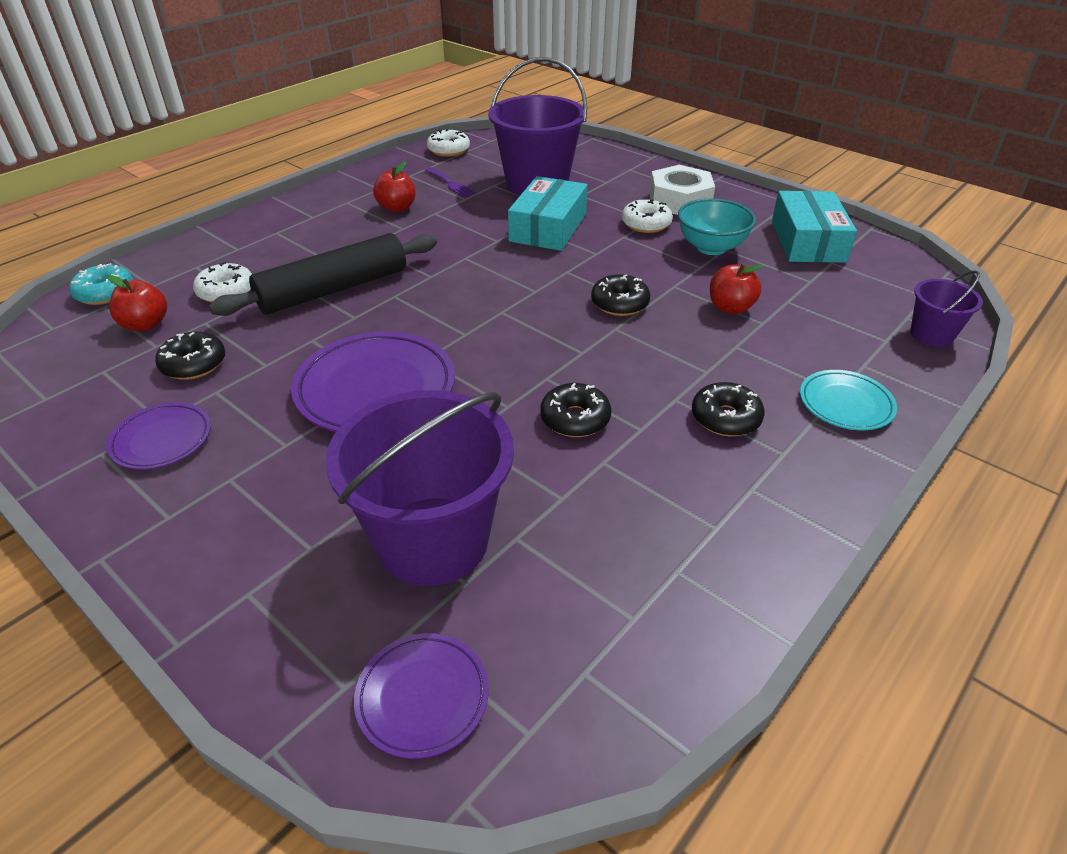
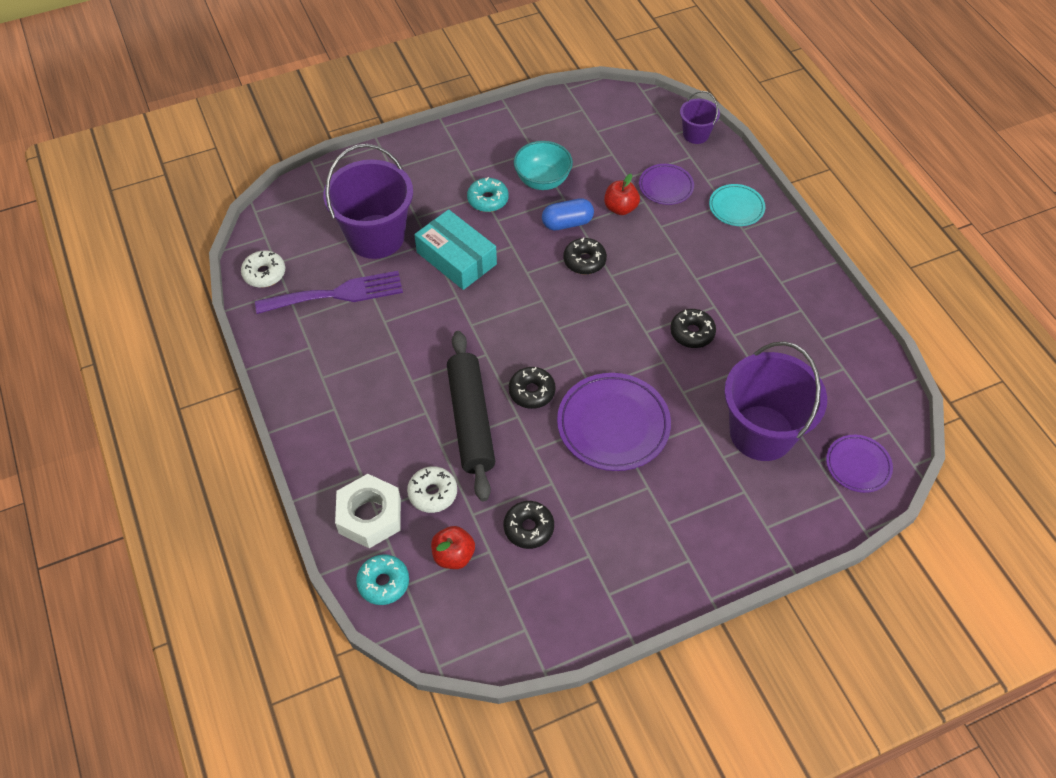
camera: 65 degrees left, 15 degrees up
purple plate [106,402,211,470] -> purple plate moved to [639,164,694,205]
red apple [373,162,416,212] -> none
purple fork [425,167,476,198] -> purple fork [255,271,403,314], size x2.00
white donut [622,199,673,233] -> turquoise donut [467,177,509,212]
white nut [650,165,715,215] -> white nut moved to [335,474,401,548]
black donut [692,382,765,436] -> black donut moved to [509,367,556,409]
turquoise box [772,191,857,263] -> none
none -> blue capsule [542,198,594,230]

